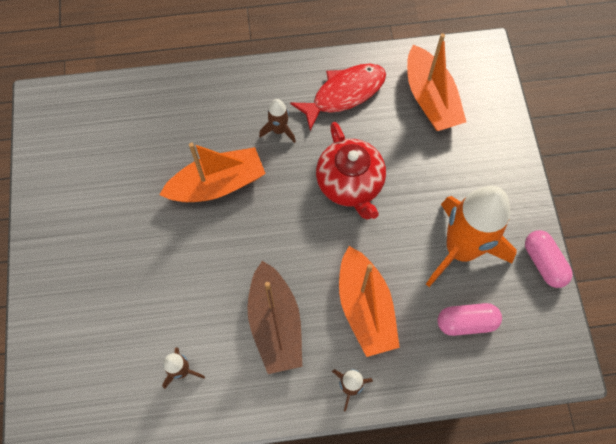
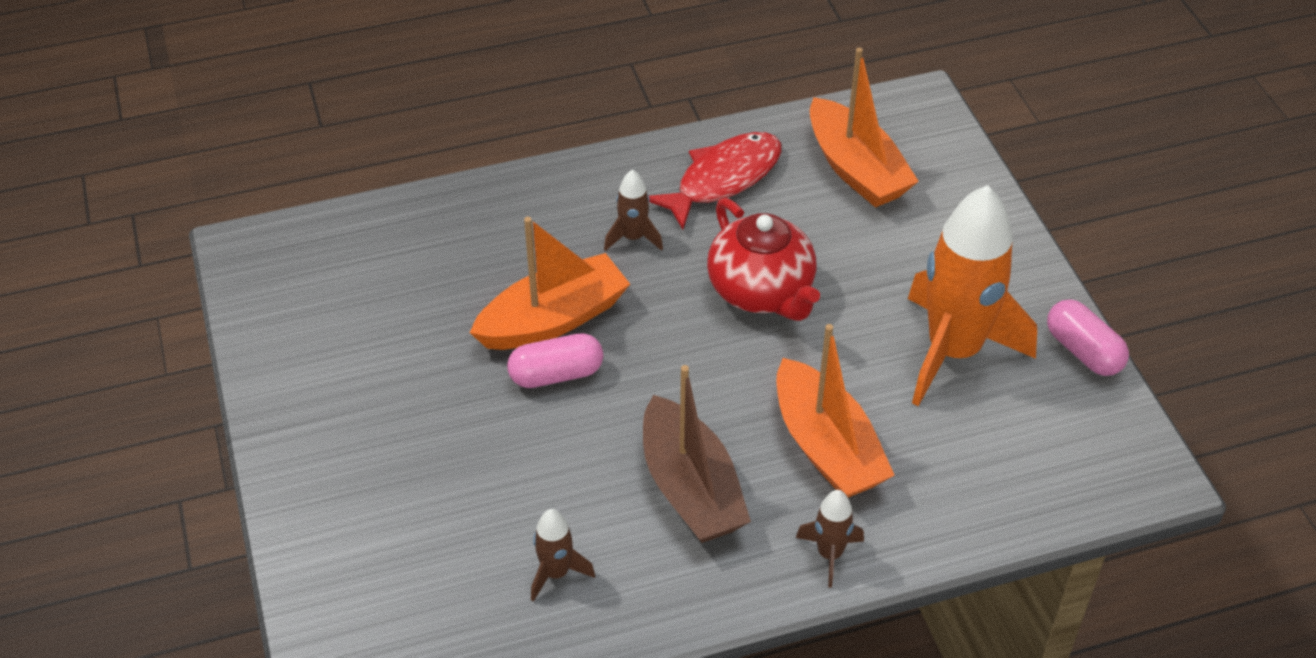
camera: 10 degrees left, 20 degrees down
pink capsule [437,303,502,336] -> pink capsule moved to [507,333,603,388]

